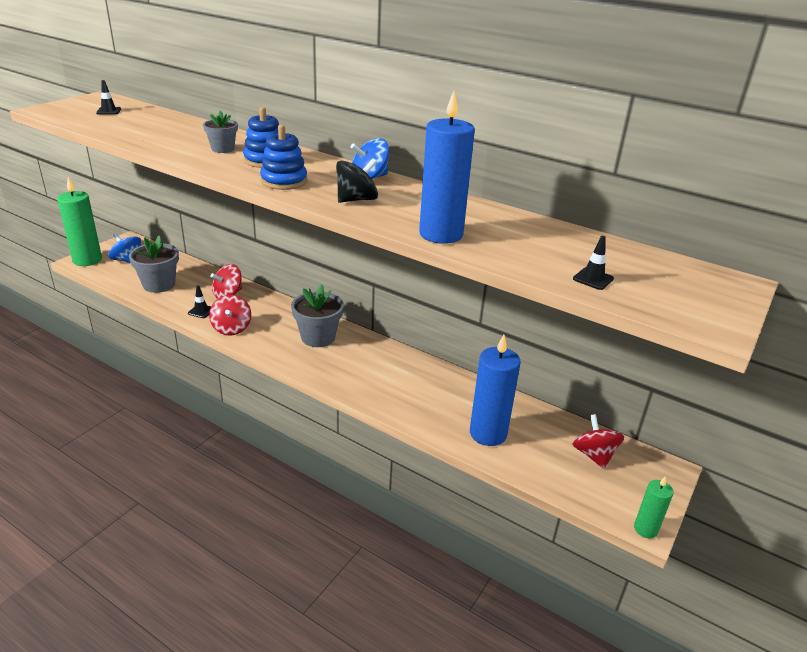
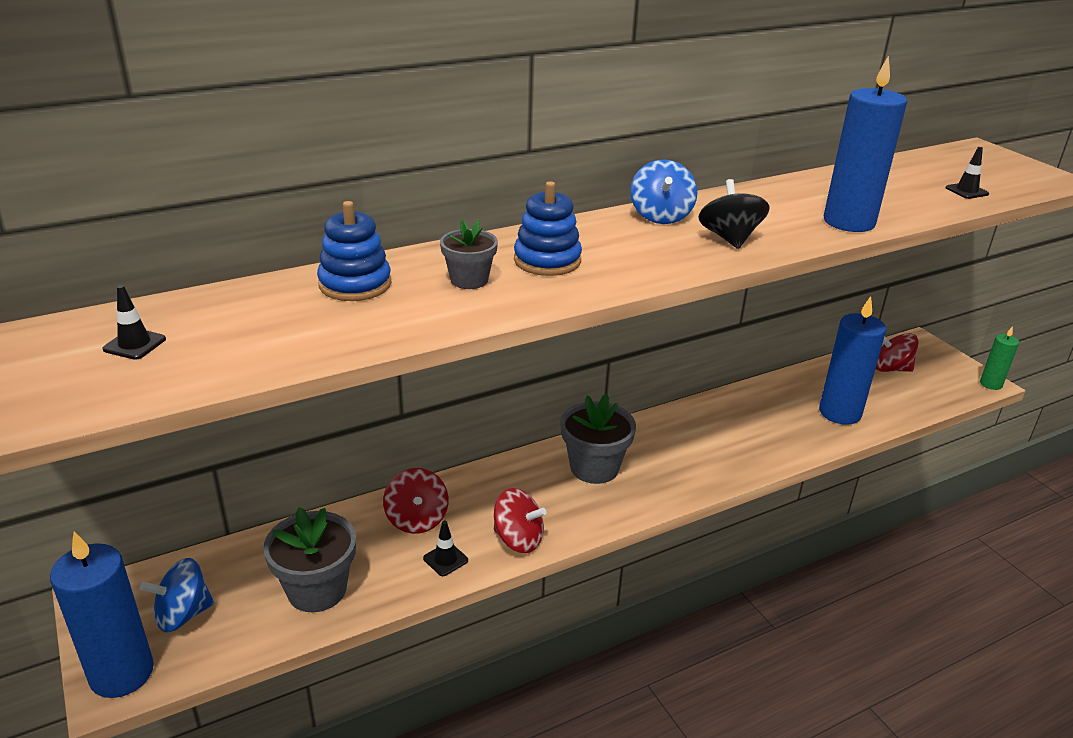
camera: 60 degrees left, 0 degrees up
green candle [57,177,102,266] -> blue candle [50,531,154,698]
blue stacking toy [260,125,307,190] -> blue stacking toy moved to [317,201,391,301]

